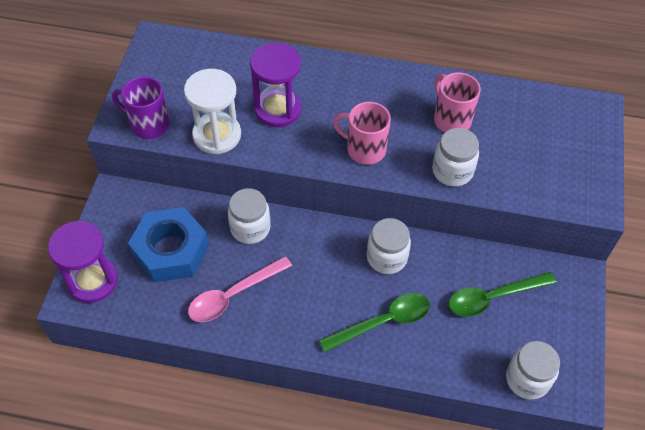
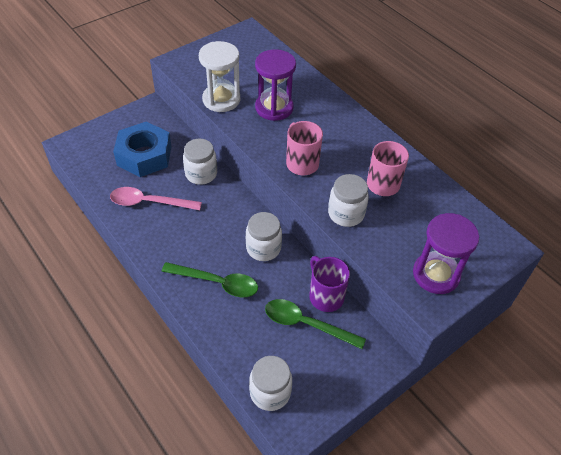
camera: 40 degrees right, 5 degrees down
purple hourglass [48,221,118,303] -> purple hourglass moved to [413,213,479,294]
purple mug [112,76,170,139] -> purple mug moved to [309,256,350,312]

